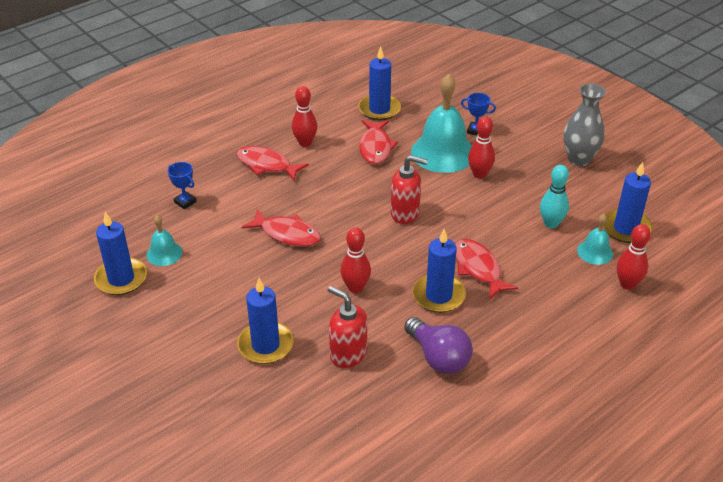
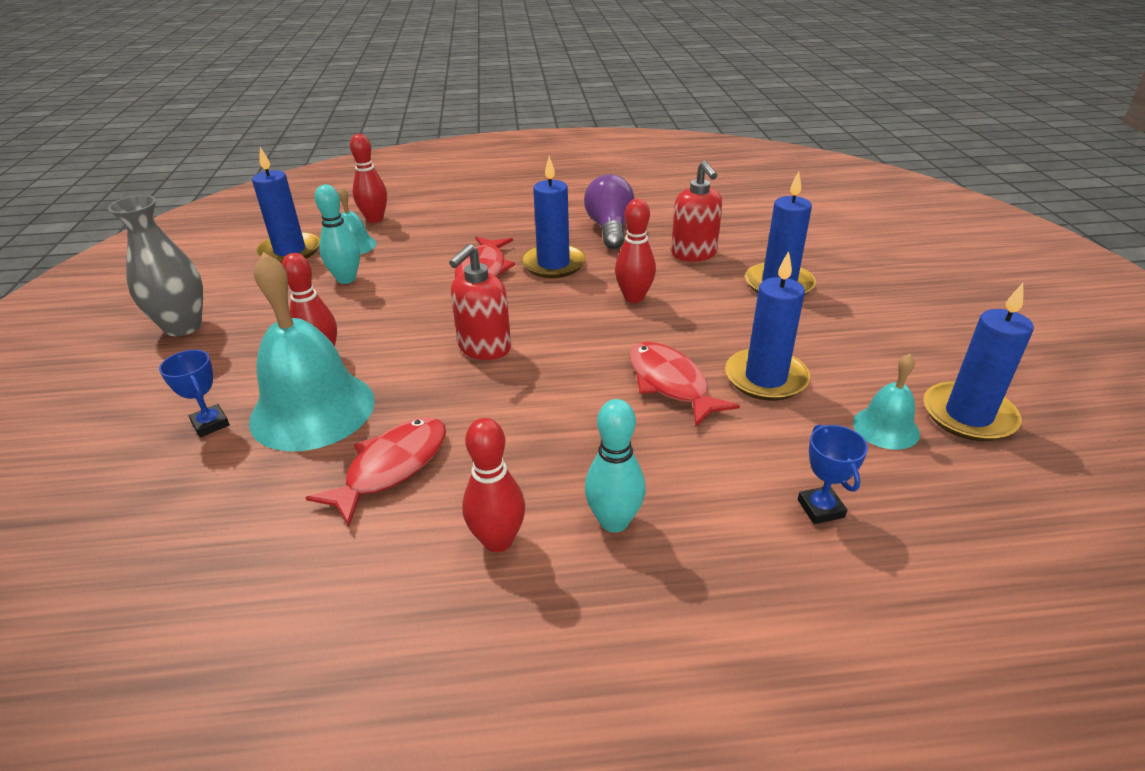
camera: 145 degrees left, 5 degrees down
red fish [237,146,309,181] -> turquoise bowling pin [585,399,646,532]
blue candle [358,46,401,120] -> blue candle moved to [725,251,810,401]
red soap dispenser [391,155,428,224] -> red soap dispenser turned 105 degrees counterclockwise [449,244,511,360]

